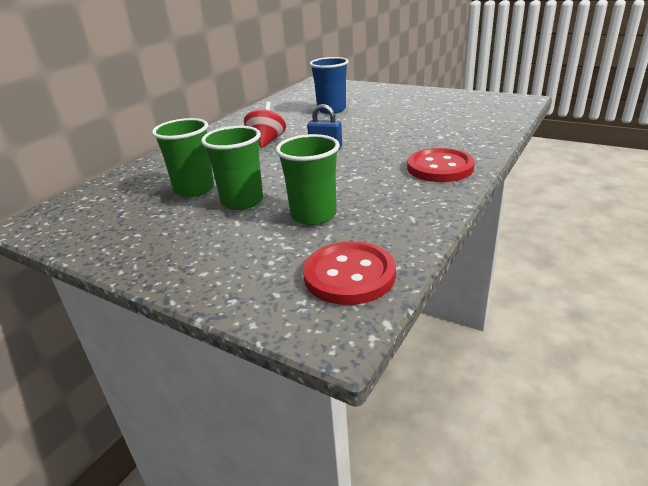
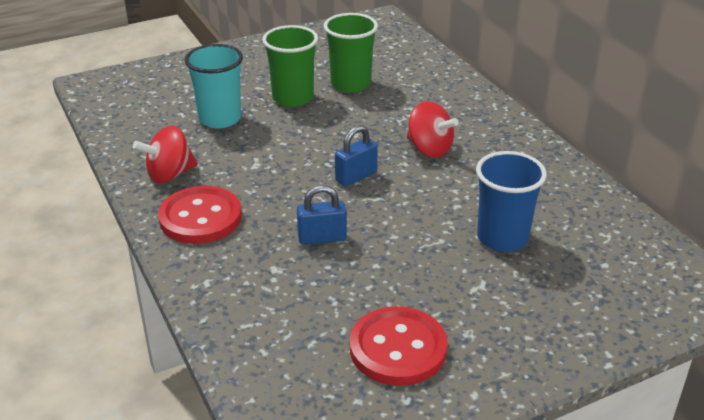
camera: 120 degrees right, 5 degrees up
green cup [276,134,340,225] -> turquoise cup [185,44,243,129]
red button [303,241,396,305] -> red button moved to [350,306,448,386]
none -> red spinning top [133,126,198,183]
none -> blue padlock [297,185,347,245]

